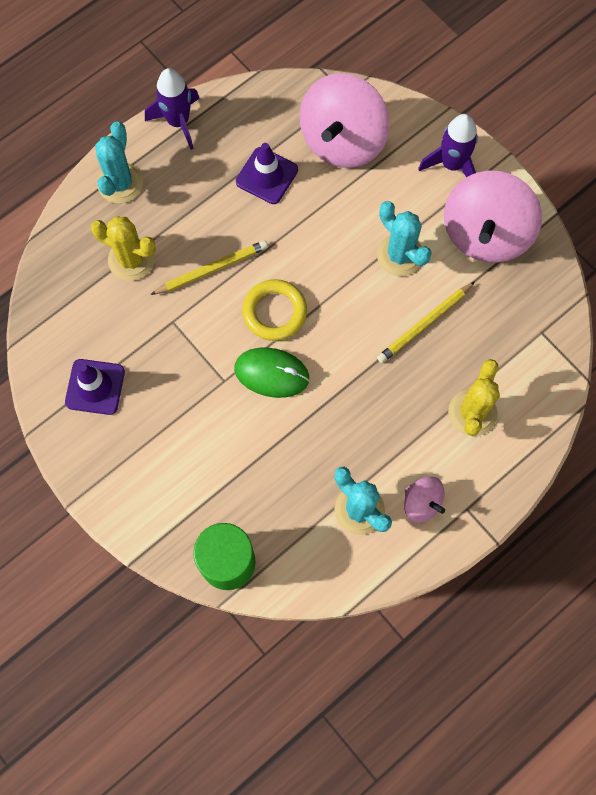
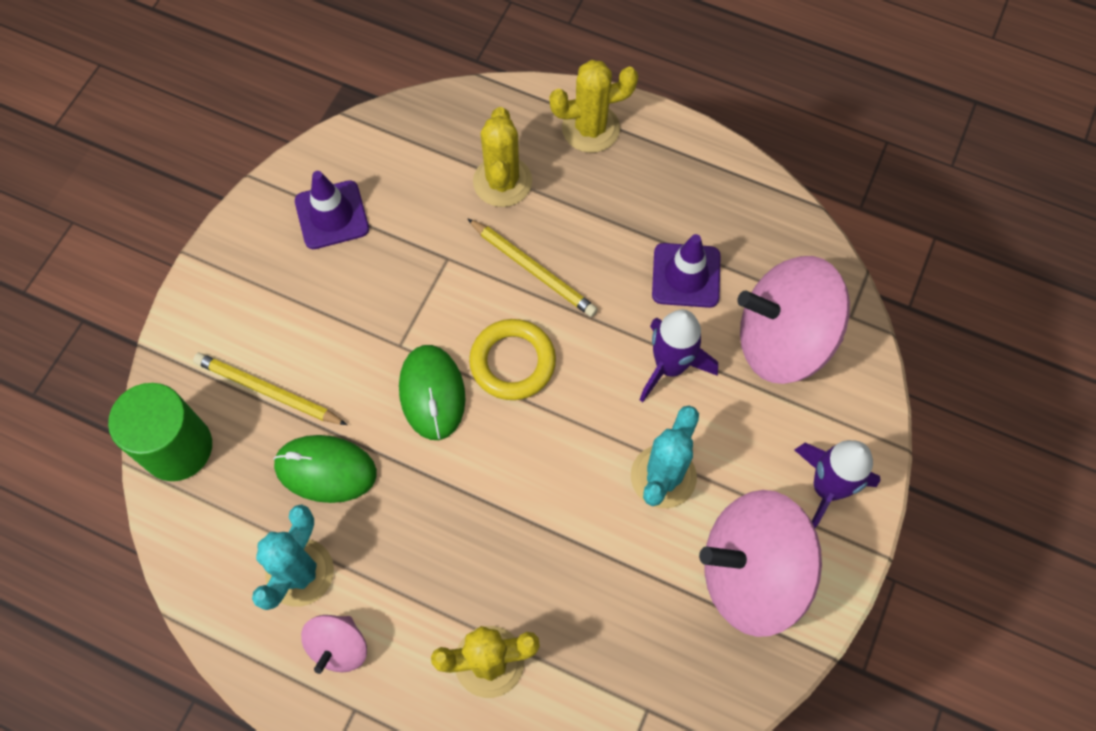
camera: 65 degrees right, 5 degrees down
turquoise cactus [95,121,143,204] -> yellow cactus [549,60,638,153]
purple rocket [145,68,200,150] -> purple rocket moved to [640,310,718,402]
yellow pencil [377,281,475,363] -> yellow pencil moved to [193,353,347,425]
none -> green mouse [274,435,377,503]

